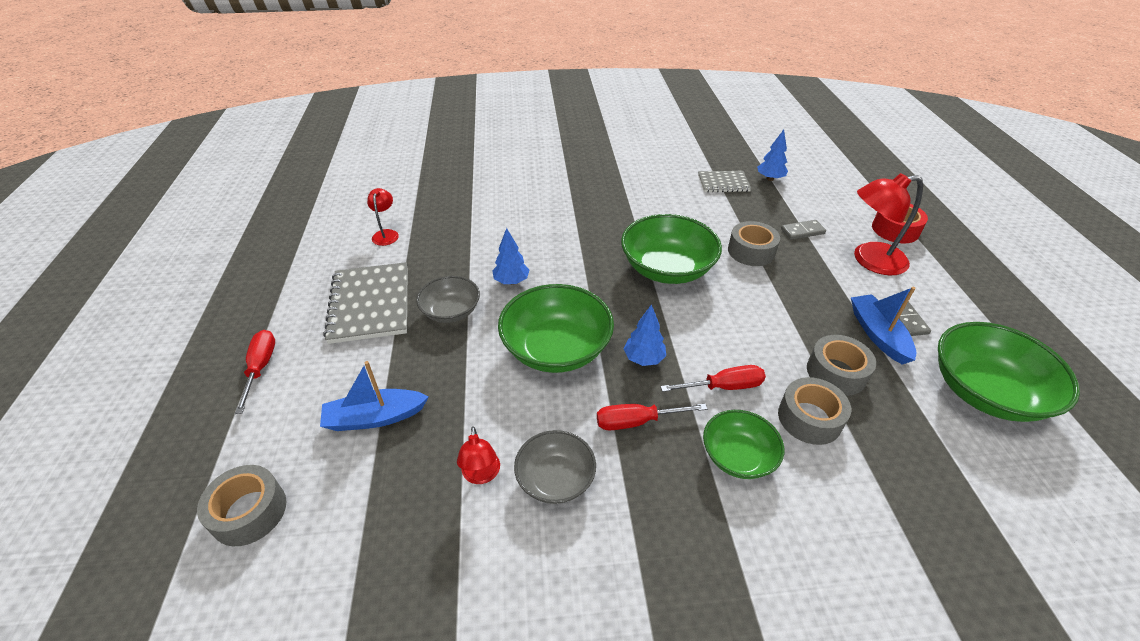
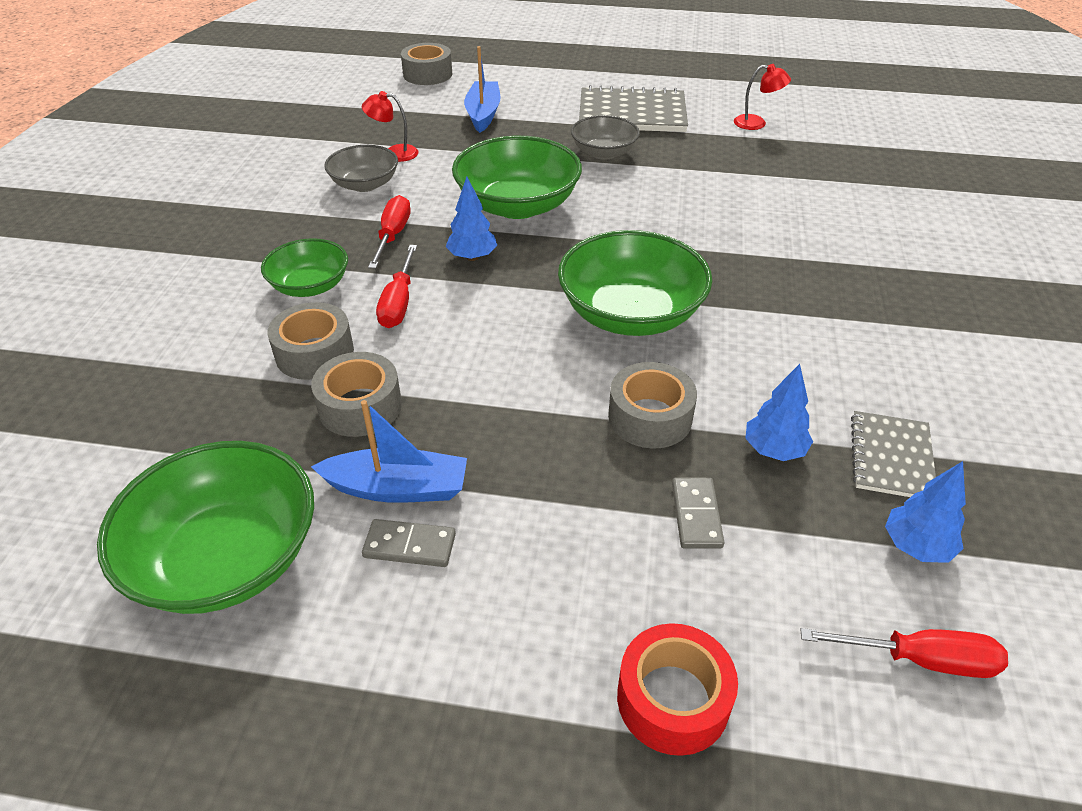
camera: 105 degrees right, 0 degrees up
red screwdriver [235,330,275,414] -> red screwdriver moved to [800,628,1008,678]
blue tree [492,228,529,284] -> blue tree moved to [745,364,813,461]
red lamp [854,173,923,275] -> none

